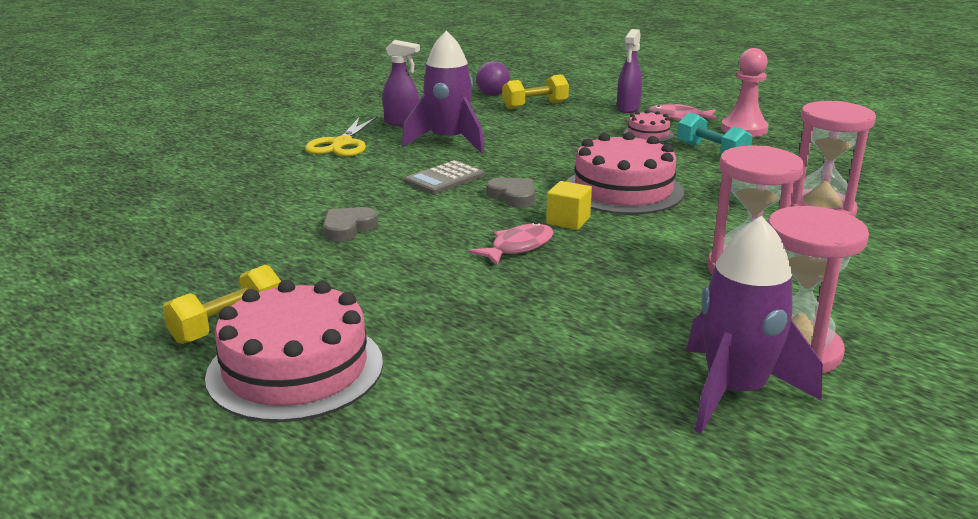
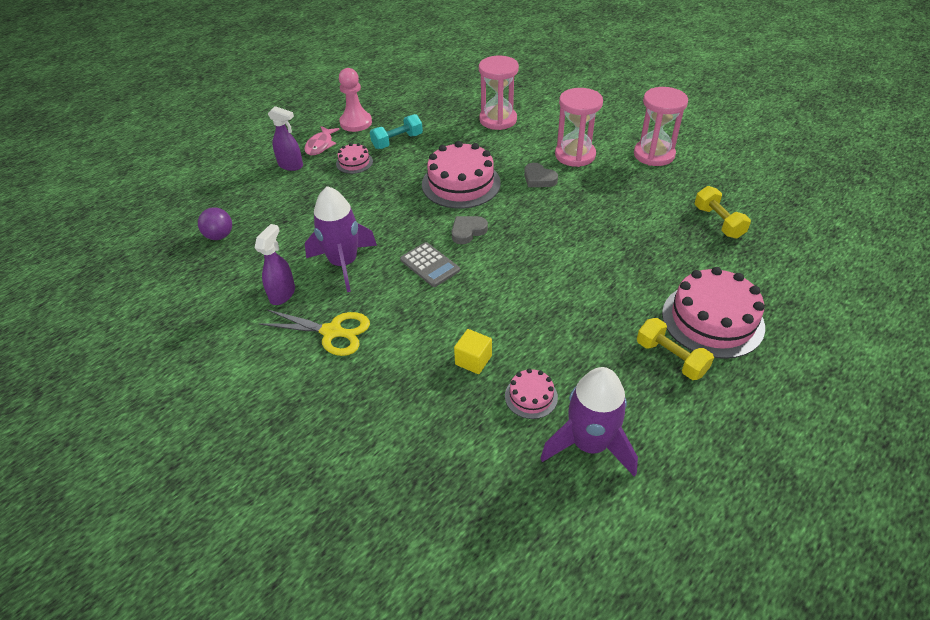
camera: 85 degrees left, 20 degrees up
grey heart [323,207,378,242] -> grey heart moved to [524,163,558,187]
pink fish [469,222,554,265] -> none
yellow dumbbell [502,74,569,109] -> yellow dumbbell moved to [695,186,751,239]
yellow cube [546,181,592,230] -> yellow cube moved to [454,329,492,374]
purple rocket [686,216,823,434] -> purple rocket moved to [540,367,638,477]
none -> pink cake [505,368,558,419]

